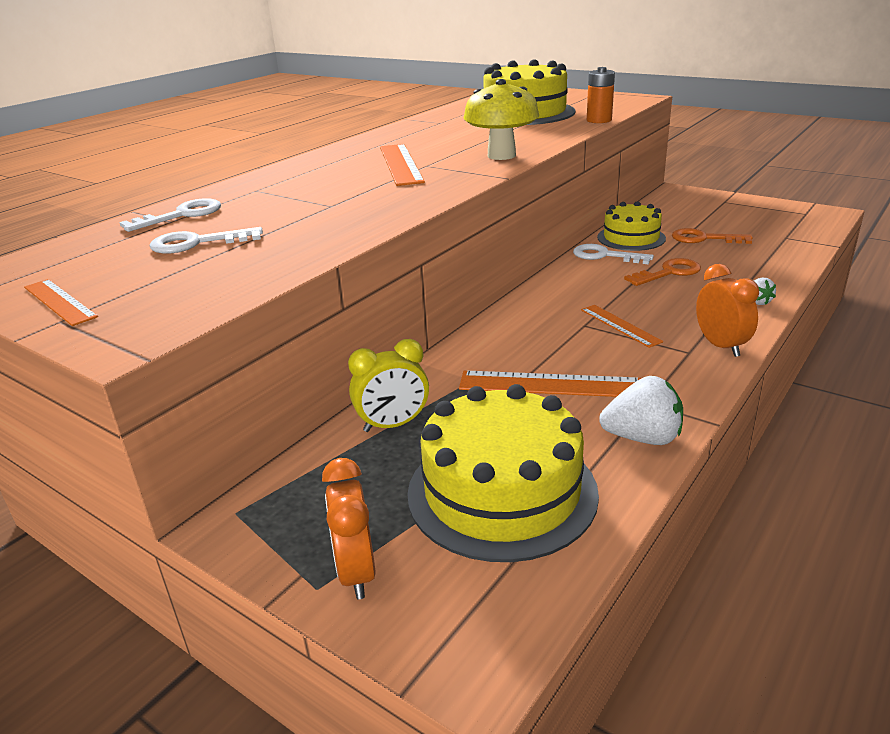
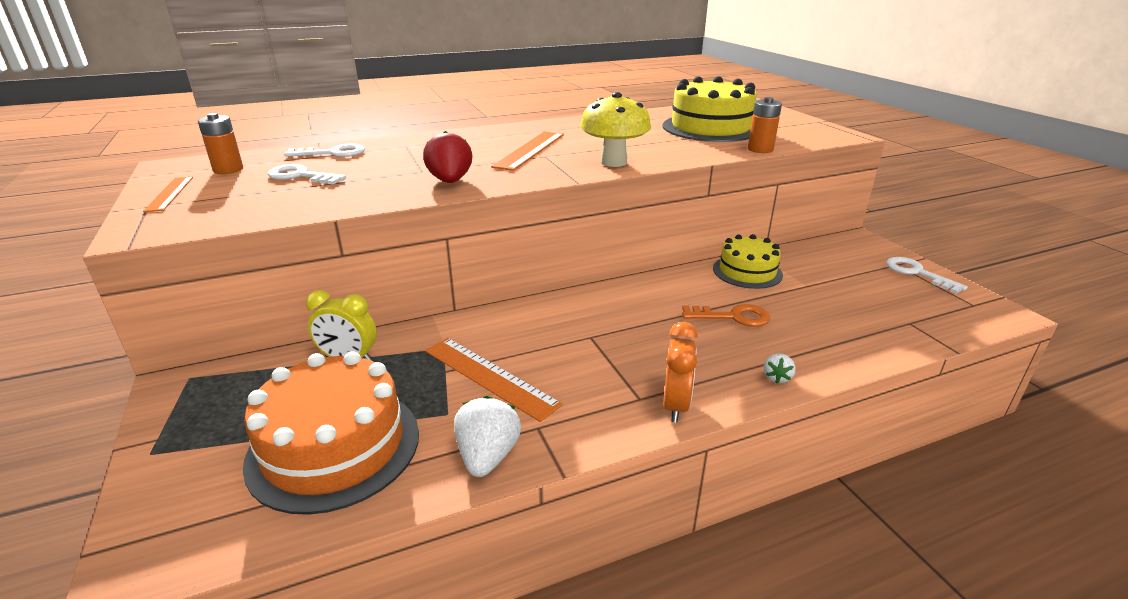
camera: 30 degrees right, 0 degrees up
orange clock [322,458,376,599] -> none
yellow cake [407,384,599,562] -> orange cake [243,351,419,515]
white key [573,244,654,264] -> white key moved to [886,257,968,294]
orange ruler [581,305,663,348] -> none
white strawberry [599,376,683,445] -> white strawberry turned 120 degrees counterclockwise [454,396,521,477]
orange key [672,228,753,244] -> none
none -> orange battery [198,113,243,174]
none -> red strawberry [423,131,473,183]

